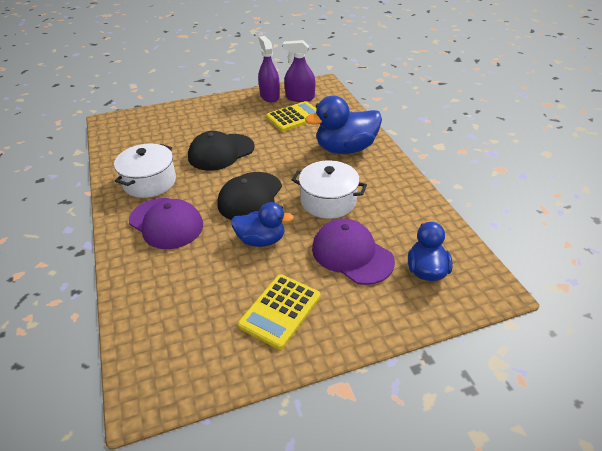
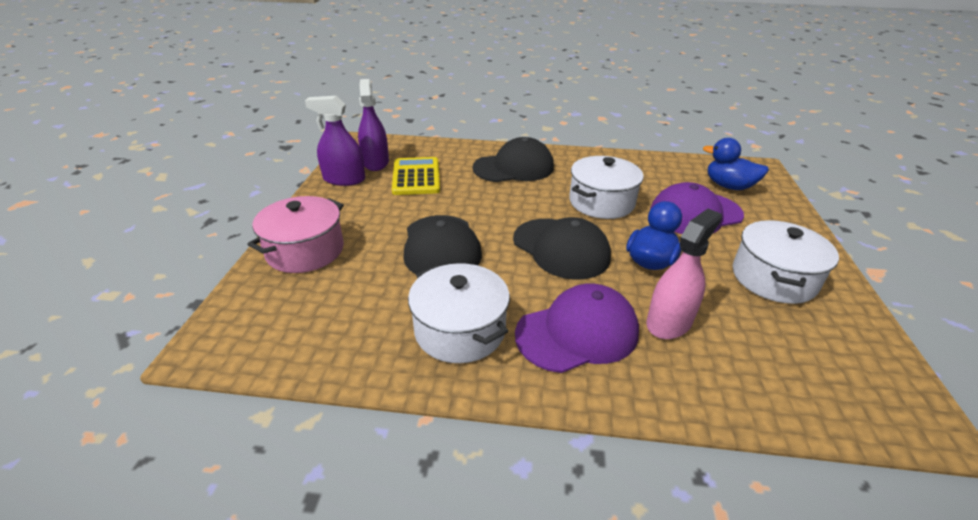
camera: 65 degrees left, 5 degrees down
yellow calculator [238,274,320,349] -> white pot [733,220,839,304]
purple spray bottle [283,40,315,102] -> purple spray bottle turned 135 degrees clockwise [358,79,389,171]
blue duck [305,96,382,154] -> black cap [473,137,554,182]
none -> pink pot [247,196,344,273]
none -> pink spray bottle [646,209,722,339]

